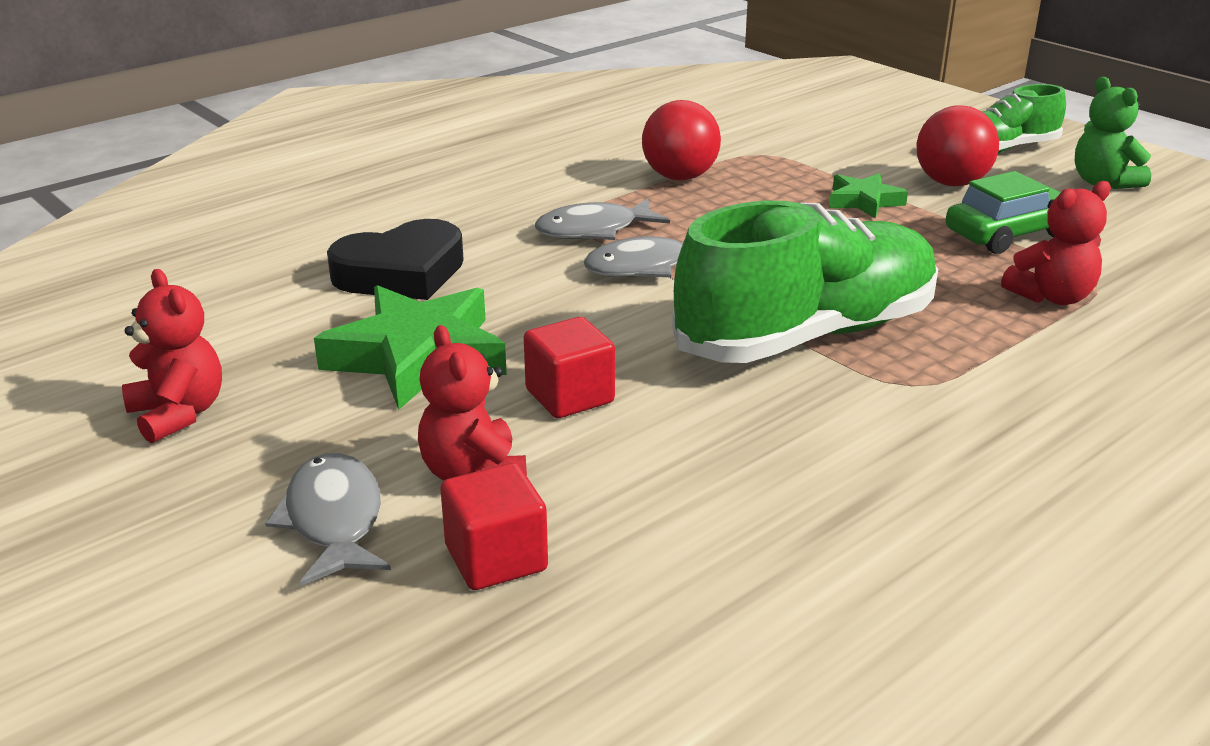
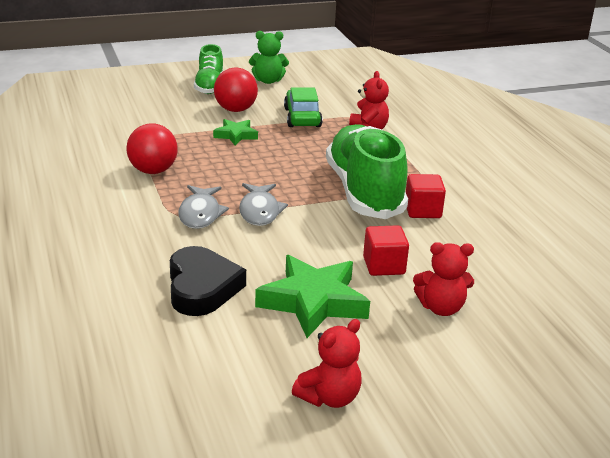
camera: 70 degrees left, 0 degrees up
red teddy bear [122,269,222,444] -> red teddy bear turned 150 degrees clockwise [292,319,361,408]
grey fish [265,453,391,586] -> none
red cube [440,463,548,590] -> red cube moved to [406,174,446,218]

